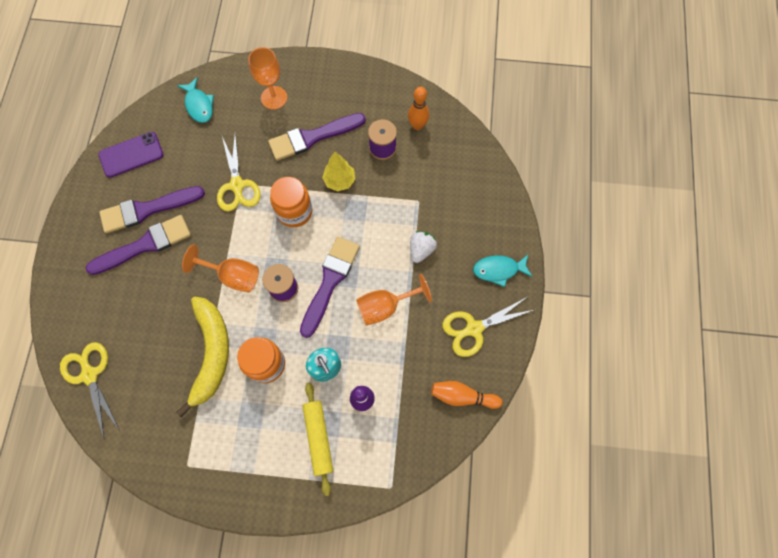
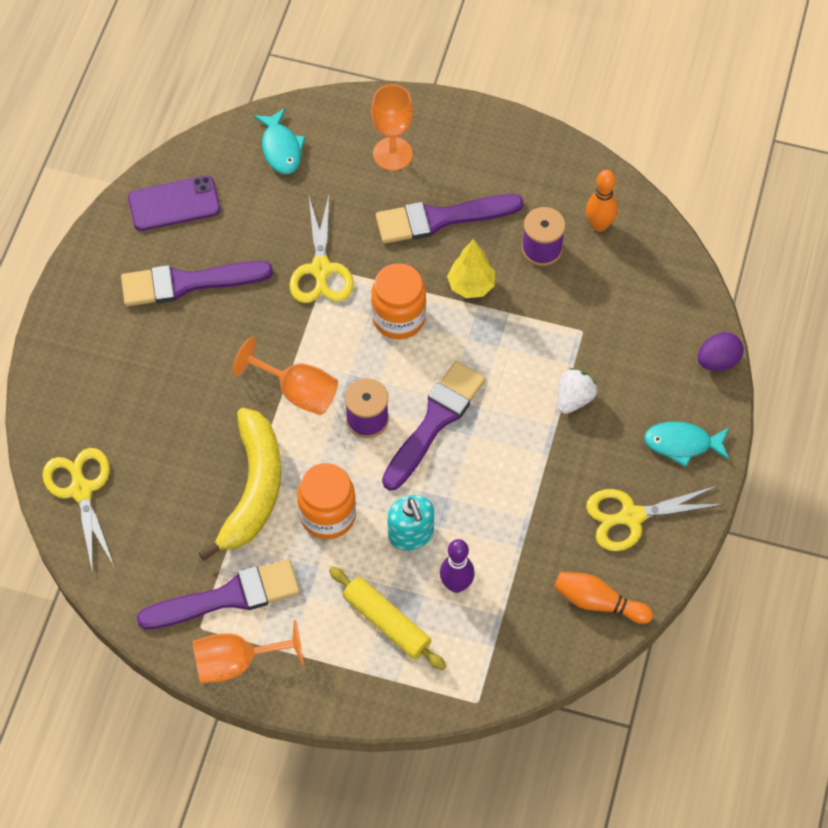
camera: 10 degrees right, 10 degrees down
purple brush [86,215,191,275] -> purple brush moved to [136,559,300,630]
yellow rolling pin [303,383,333,496] -> yellow rolling pin turned 45 degrees counterclockwise [329,566,446,670]
orange goblet [356,274,432,326] -> orange goblet moved to [193,620,304,683]
none -> purple egg [698,332,744,371]

